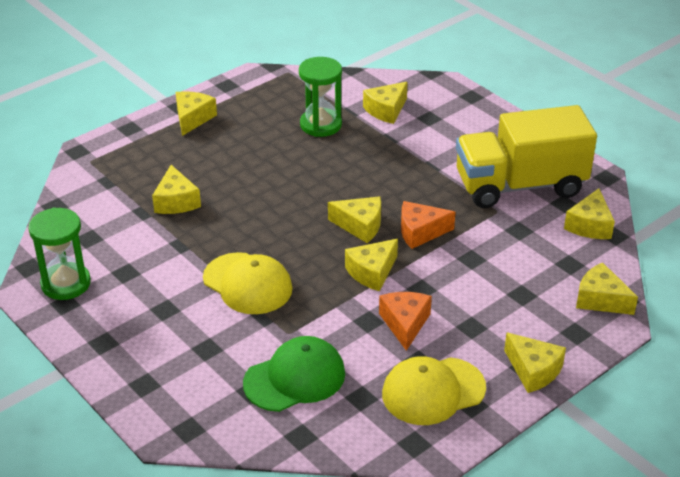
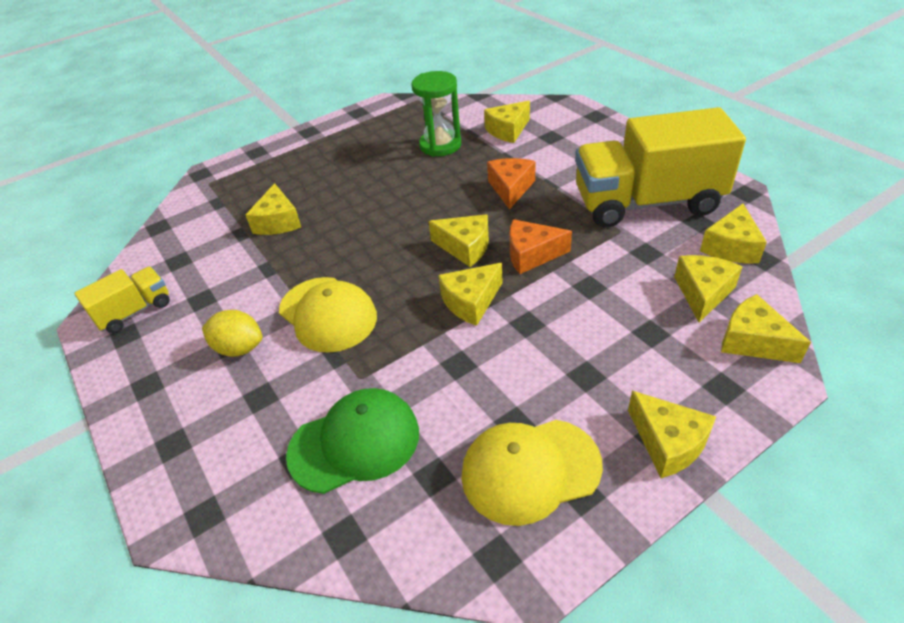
camera: 10 degrees right, 5 degrees up
green hourglass [28,208,91,300] -> yellow truck [74,267,170,333]
yellow cheese [176,91,217,136] -> yellow cheese moved to [674,255,743,323]
orange cheese [379,292,432,351] -> orange cheese moved to [487,158,536,209]
none -> yellow lemon [202,310,262,357]

